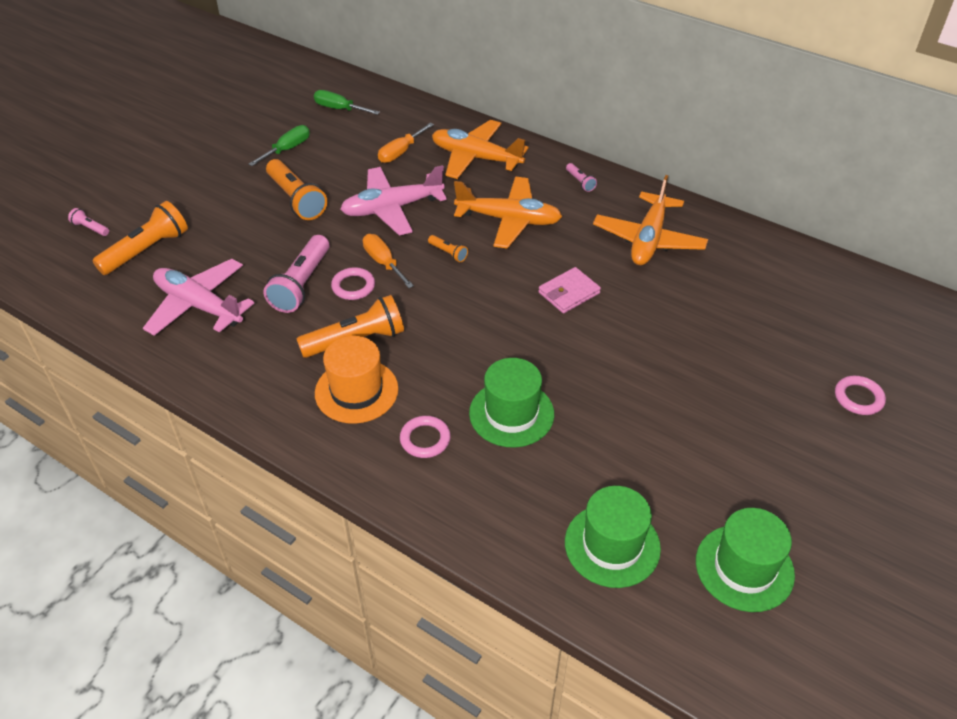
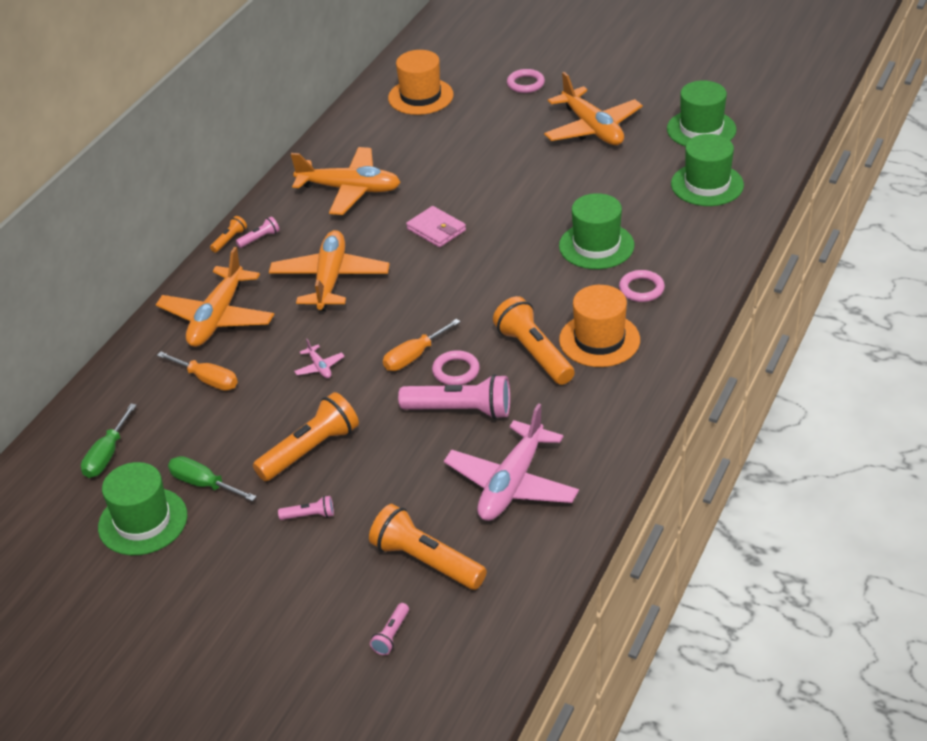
camera: 95 degrees left, 5 degrees down
pink plane [340,165,447,235] -> pink plane [294,339,345,378], size x0.41
orange flashlight [428,235,468,262] -> orange flashlight moved to [210,216,247,253]
none -> green hat [98,462,187,555]
none -> pink flashlight [278,496,334,520]
none -> orange hat [388,50,454,115]
none -> orange plane [544,72,643,145]

